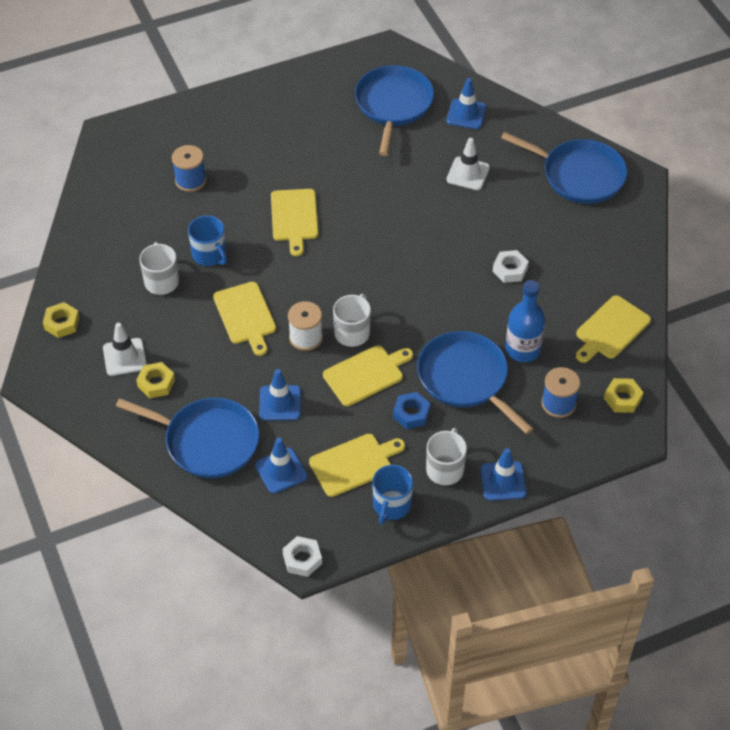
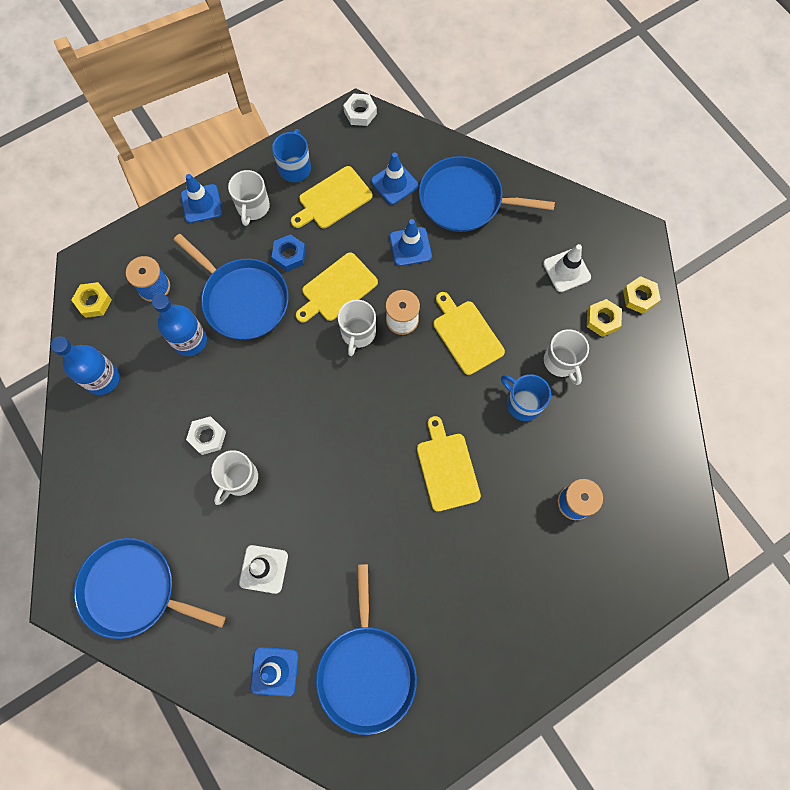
camera: 170 degrees right, 20 degrees up
yellow nut [136,362,175,398] -> yellow nut moved to [587,299,622,337]
yellow cutting board [576,295,651,363] -> blue bottle [51,336,120,395]
none -> white mug [211,450,258,505]

